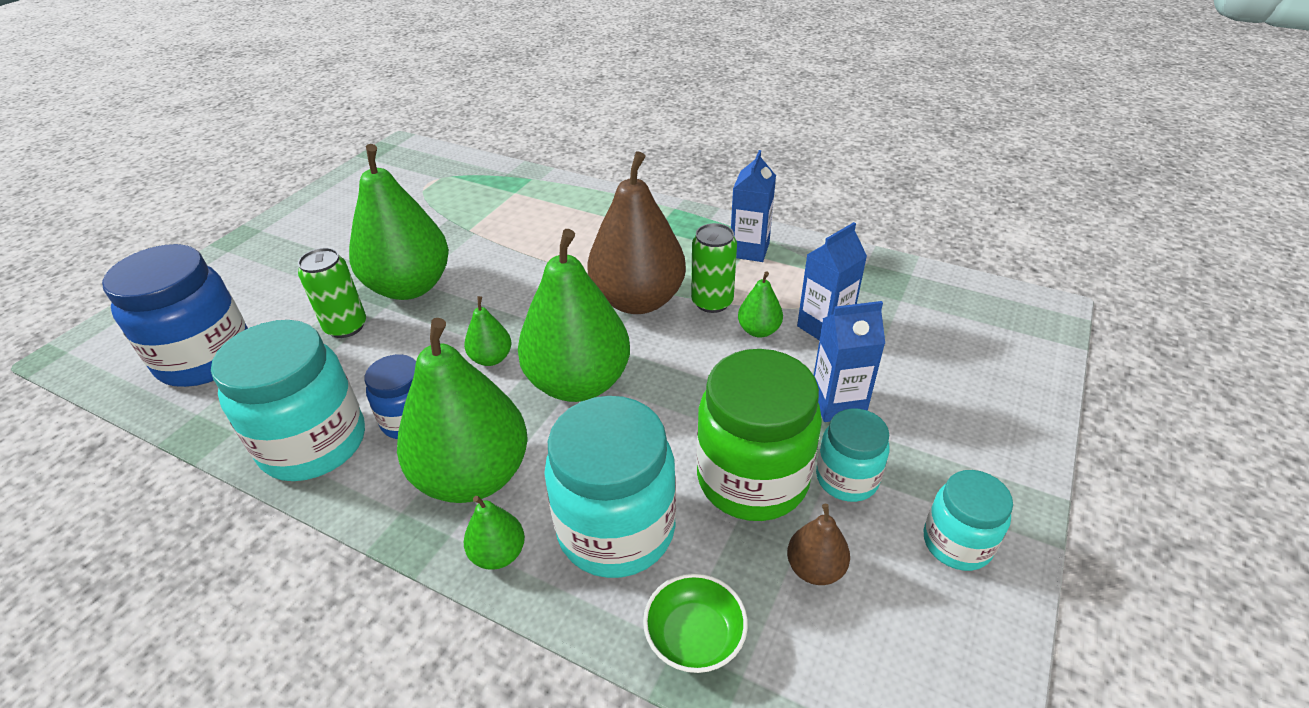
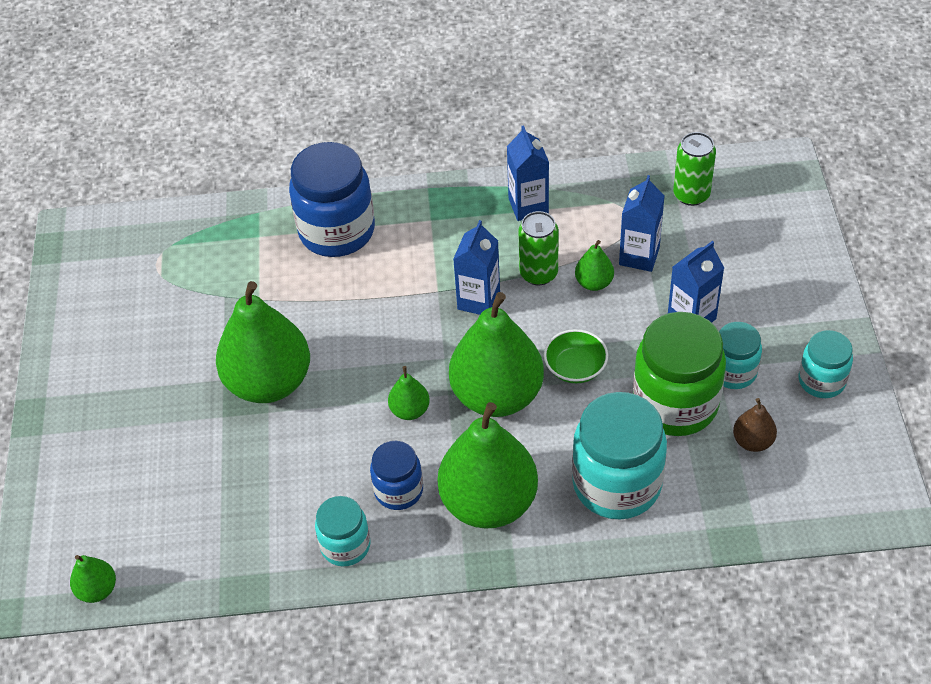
camera: 30 degrees left, 10 degrees up
blue jar [102,244,248,387] -> blue jar moved to [289,142,375,257]
turquoise jar [211,320,365,481] -> turquoise jar [315,496,370,566], size x0.56
green can [298,248,366,338] -> green can moved to [673,132,716,206]
green pear [464,496,525,570] -> green pear moved to [70,555,116,603]
brown pear [587,151,686,314] -> blue carton [453,220,500,315]
green bowl [643,573,748,673] -> green bowl moved to [544,329,608,383]

